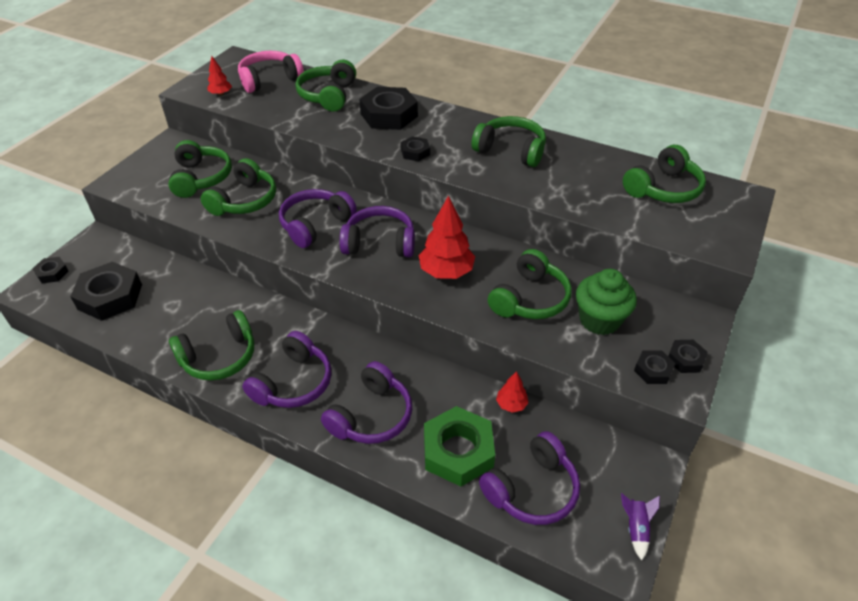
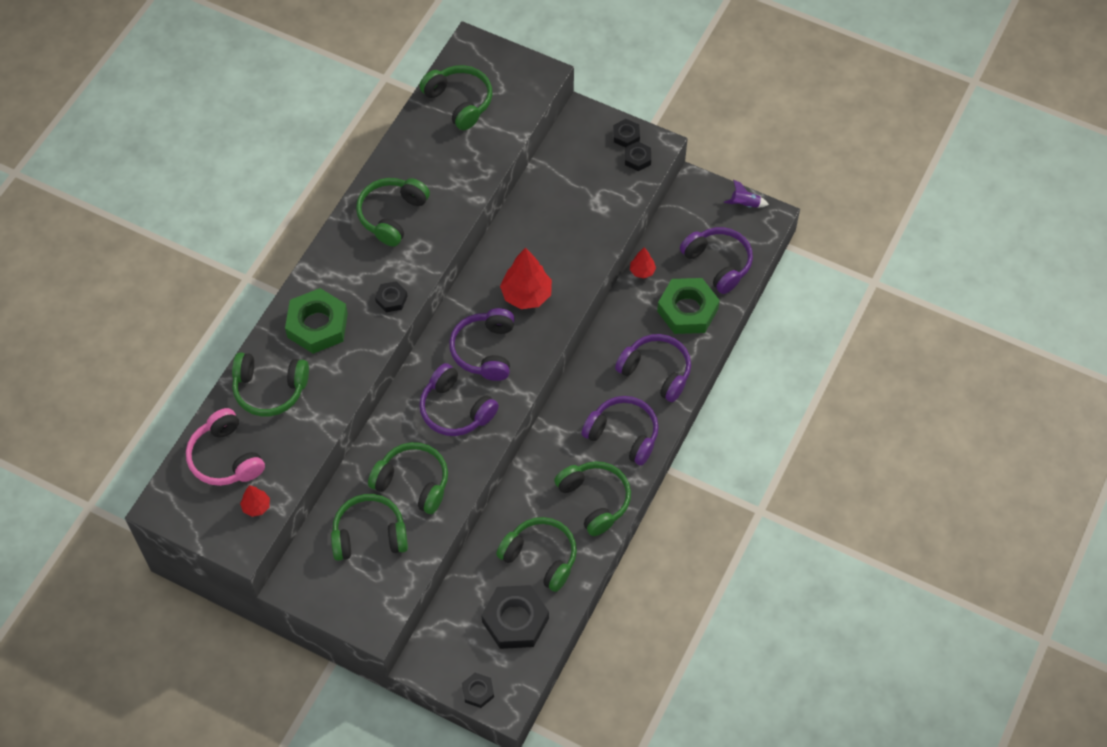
camera: 90 degrees left, 15 degrees up
black nut [359,87,418,130] -> green nut [285,288,348,354]
green headphones [488,249,572,319] -> green headphones moved to [496,517,577,592]
green cupcake [576,269,637,335] -> none

